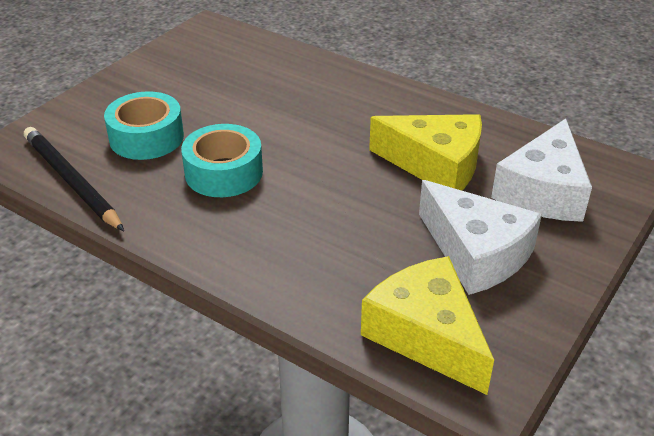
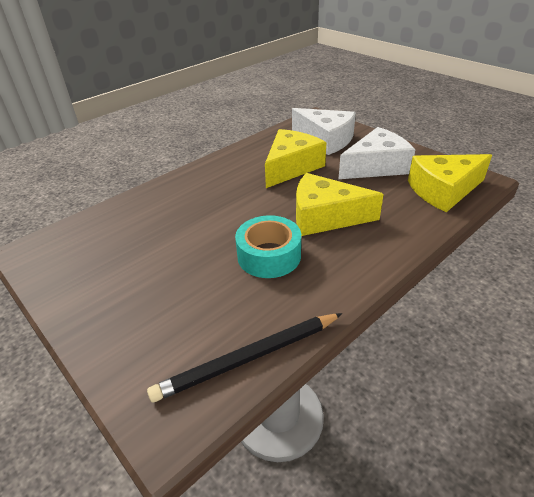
camera: 75 degrees left, 0 degrees up
turquoise tape [104,91,184,160] -> none
none -> yellow cheese [296,173,384,236]

